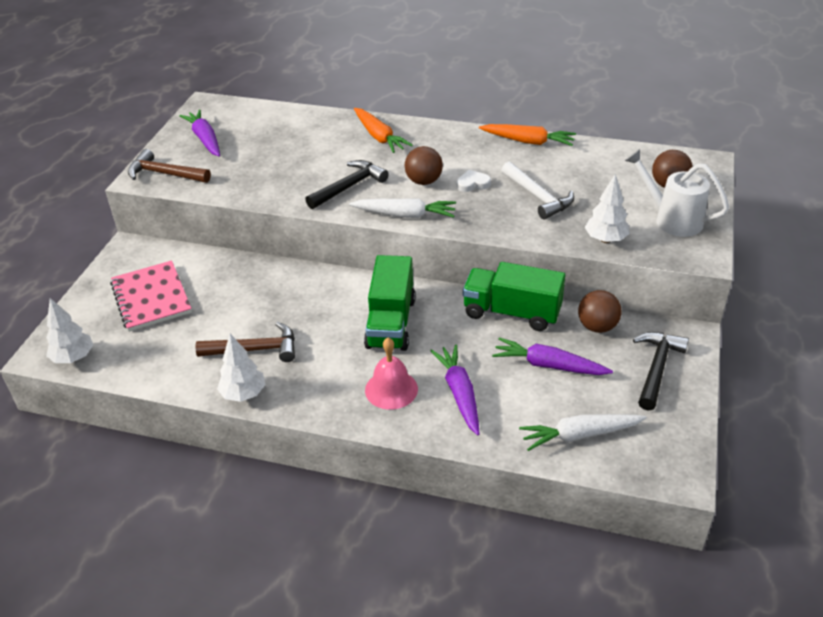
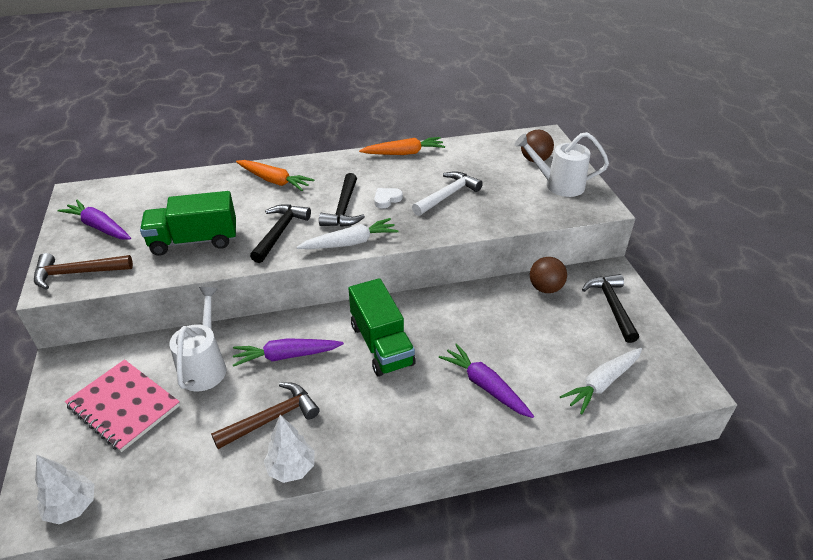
camera: 30 degrees left, 0 degrees up
pink bell [365,338,418,410] -> none
brown ball [405,146,443,185] -> black hammer [319,173,365,227]
green truck [463,262,565,331] -> green truck moved to [140,191,236,256]
purple carrot [492,337,613,375] -> purple carrot moved to [233,338,344,367]
white hammer [501,162,574,219] -> white hammer turned 75 degrees counterclockwise [412,171,483,216]
white tree [585,174,630,243] -> none
none -> white watering can [169,287,226,392]

